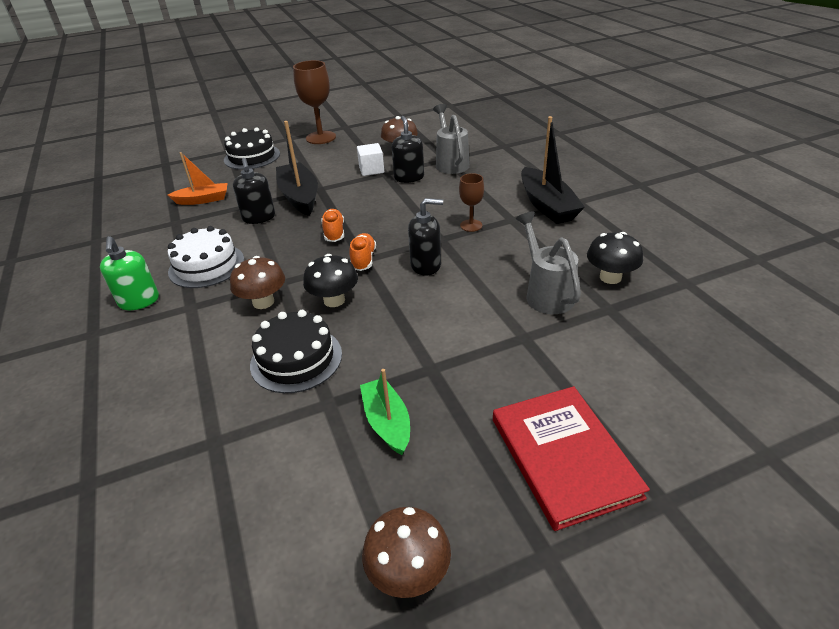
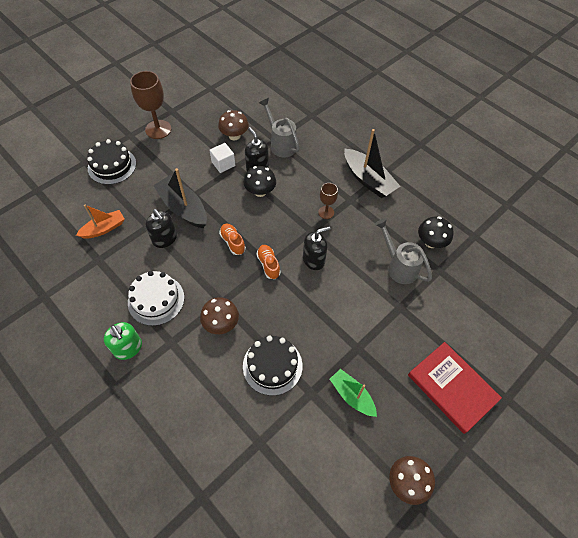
camera: 25 degrees left, 20 degrees up
black mushroom [303,254,358,307] -> black mushroom moved to [244,166,276,197]

